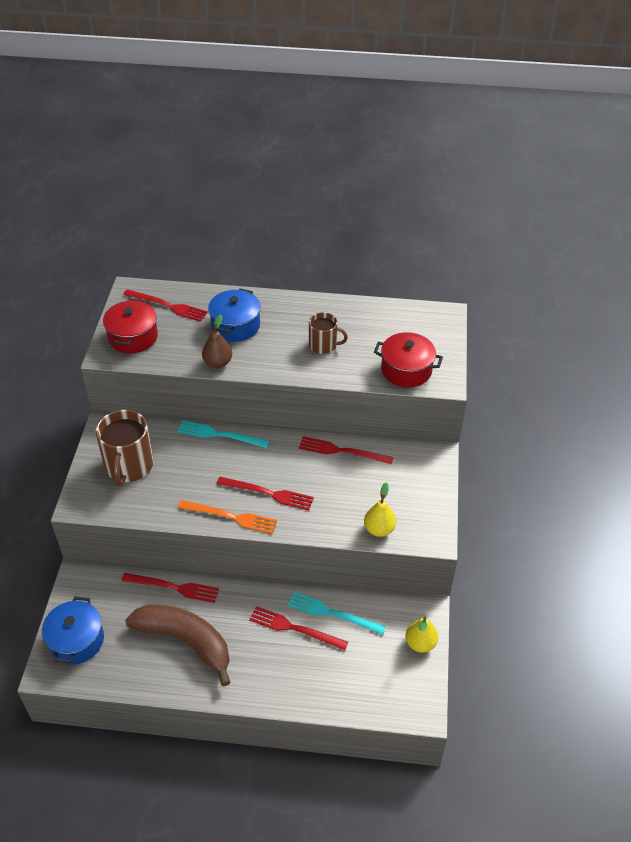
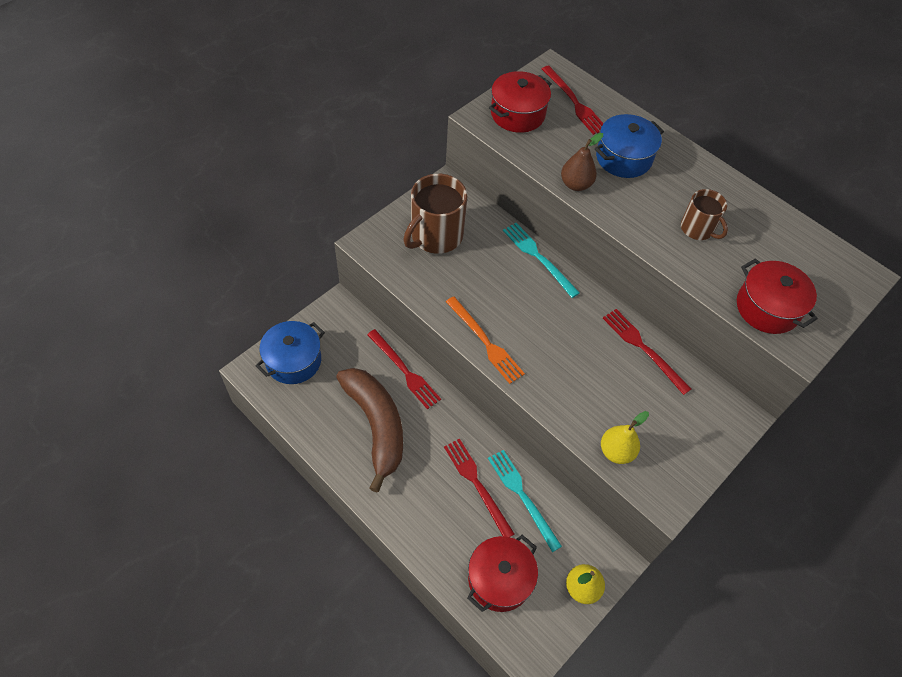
camera: 35 degrees right, 10 degrees up
red fork [217,477,314,511] -> none
none -> red pot [467,535,538,612]

